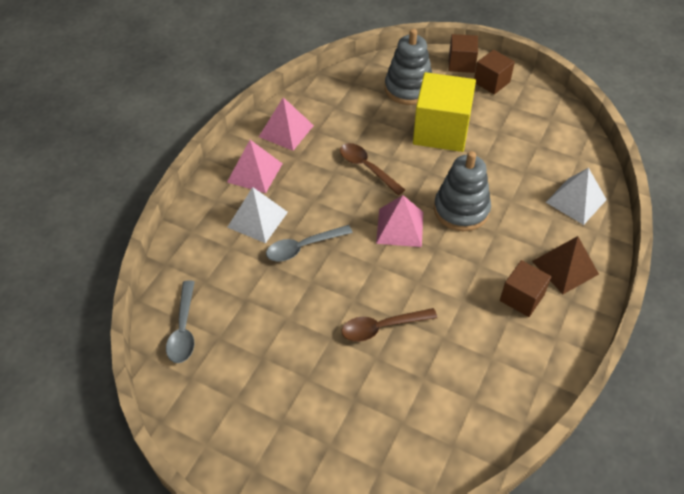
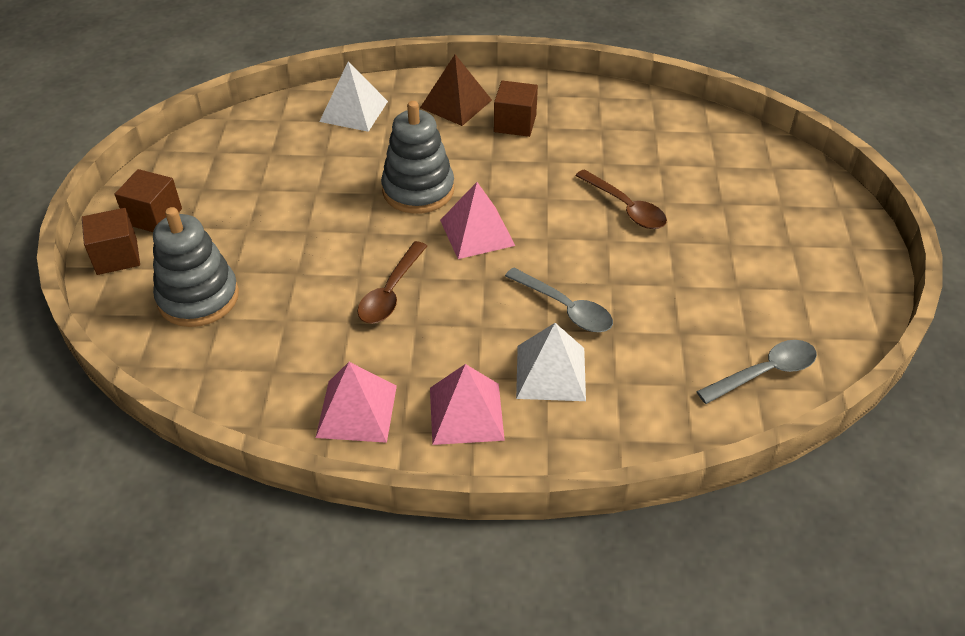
camera: 115 degrees left, 5 degrees down
yellow cube [413,72,476,152] -> none

